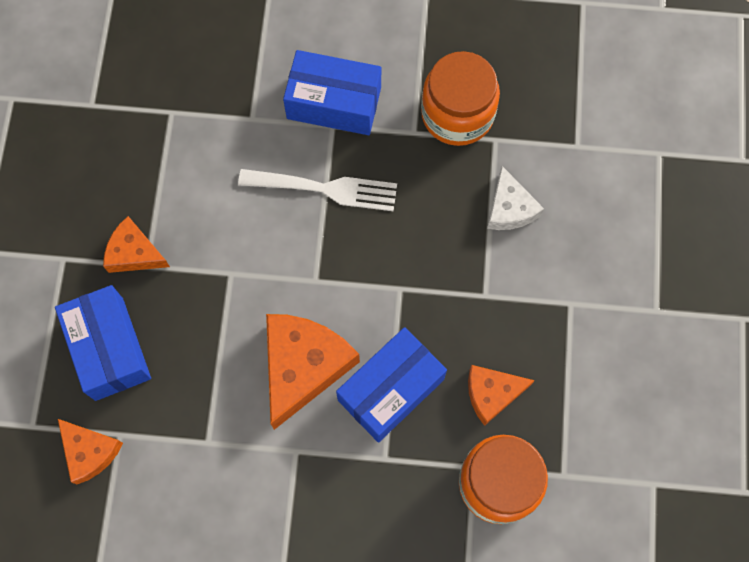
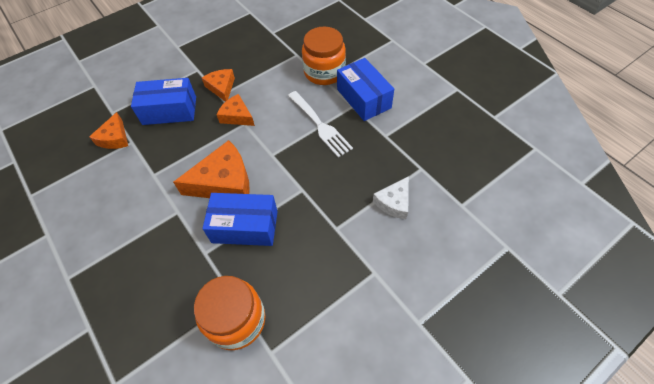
camera: 50 degrees right, 15 degrees down
blue box [55,285,151,401] -> blue box turned 60 degrees clockwise [131,78,196,125]
orange jar [421,51,500,146] -> orange jar moved to [302,27,346,85]
orange cheese [468,365,535,426] -> orange cheese moved to [216,94,255,126]

